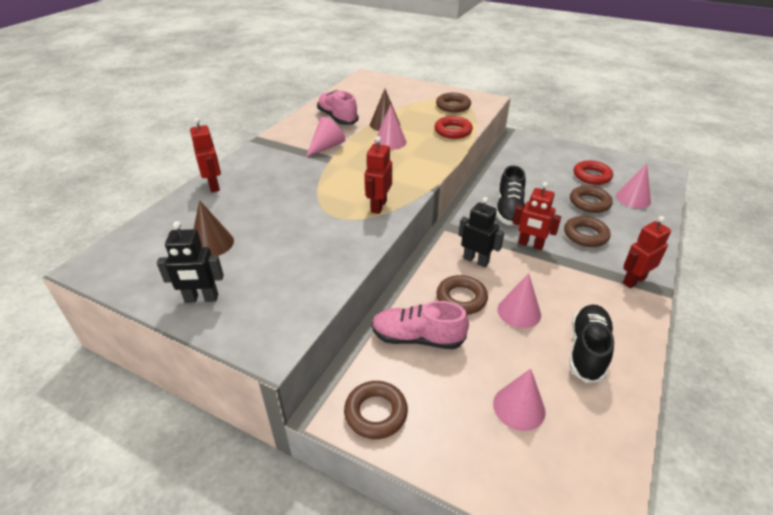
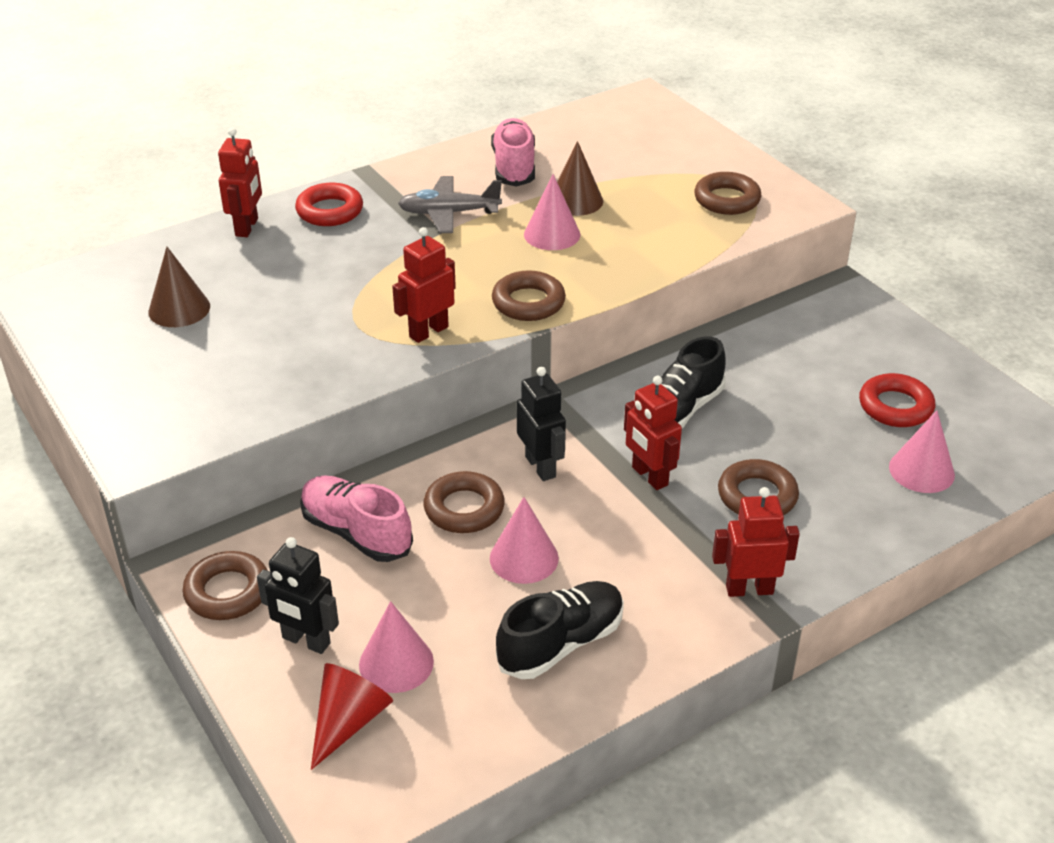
camera: 30 degrees right, 0 degrees up
black robot [157,221,224,303] -> black robot moved to [257,537,339,654]
pink cone [306,117,345,157] -> grey plane [398,176,502,233]
red ring [434,116,473,139] -> red ring moved to [295,183,363,226]
brown ring [570,186,613,213] -> brown ring moved to [492,270,566,321]
none -> red cone [311,663,393,770]

